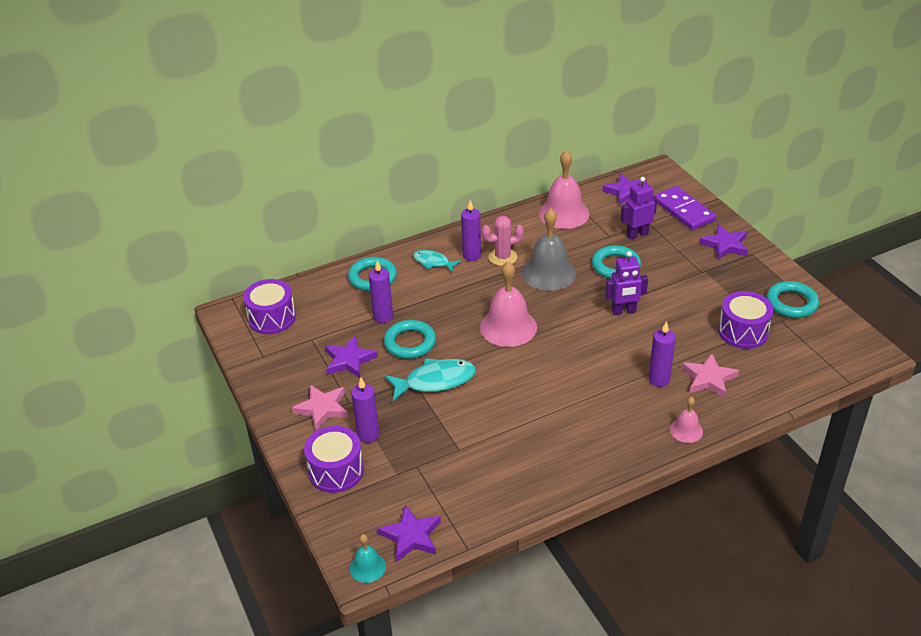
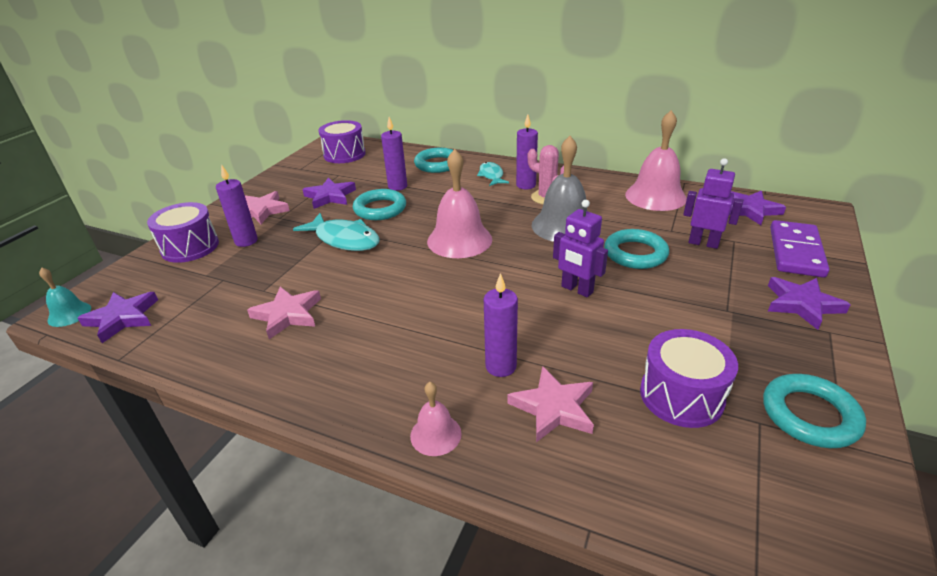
camera: 50 degrees right, 5 degrees down
none -> pink star [247,287,321,339]

